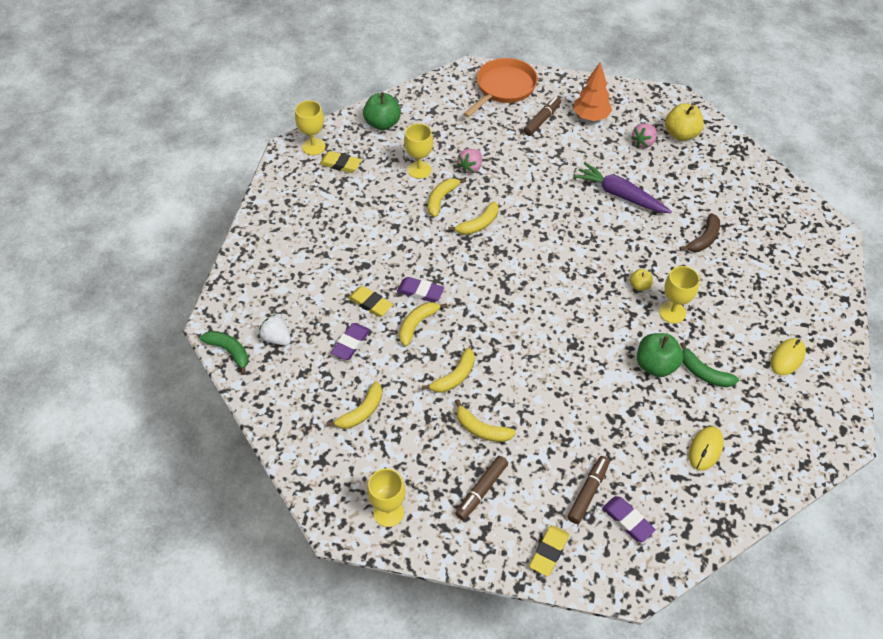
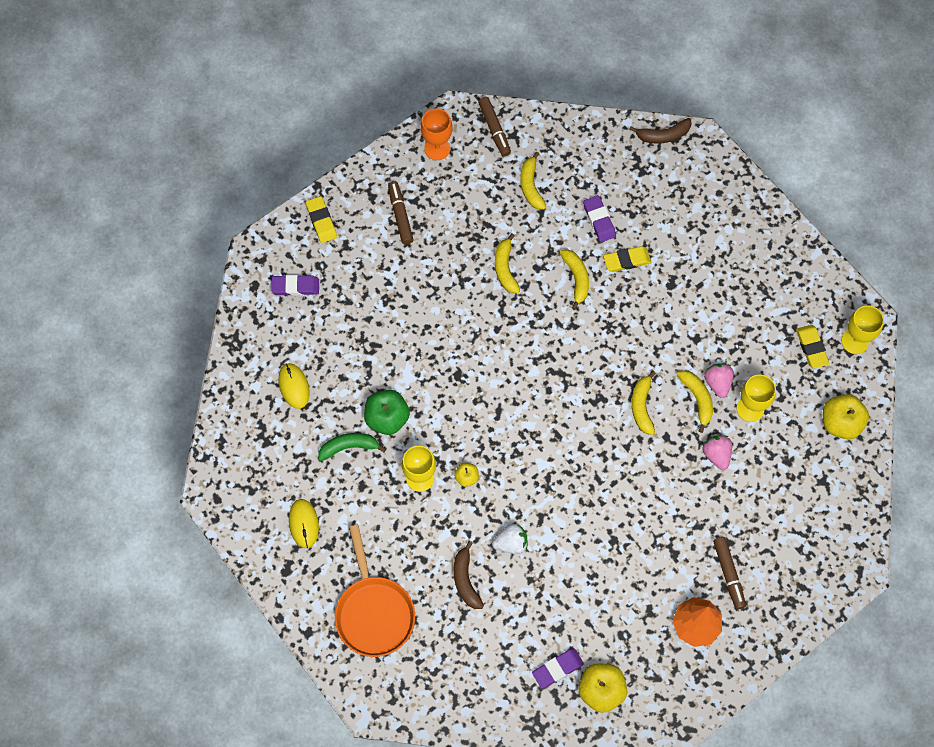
camera: 130 degrees right, 15 degrees up
green banana [200,331,249,375] -> brown banana [629,118,692,144]
white strawberry [259,314,291,345] -> white strawberry moved to [492,524,528,554]
yellow eraser [319,151,362,173] -> yellow eraser turned 75 degrees counterclockwise [796,325,830,369]
green apple [363,92,401,130] -> yellow apple [823,394,869,439]
yellow goblet [367,469,405,527] -> orange goblet [421,109,452,160]
purple eraser [397,277,444,302] -> purple eraser moved to [532,648,584,689]
yellow banana [455,399,516,442] -> none
orange pan [463,58,538,118] -> orange pan moved to [335,525,415,657]
brown marker [567,456,610,524] -> brown marker moved to [478,97,511,157]
purple carrot [573,162,672,213] -> none
pink strawberry [631,123,657,148] -> pink strawberry moved to [704,363,734,398]

